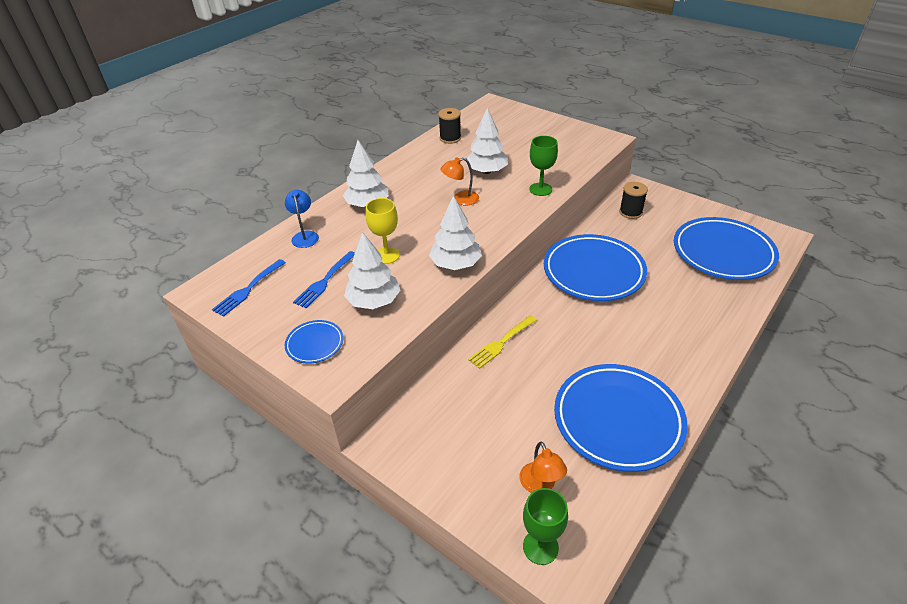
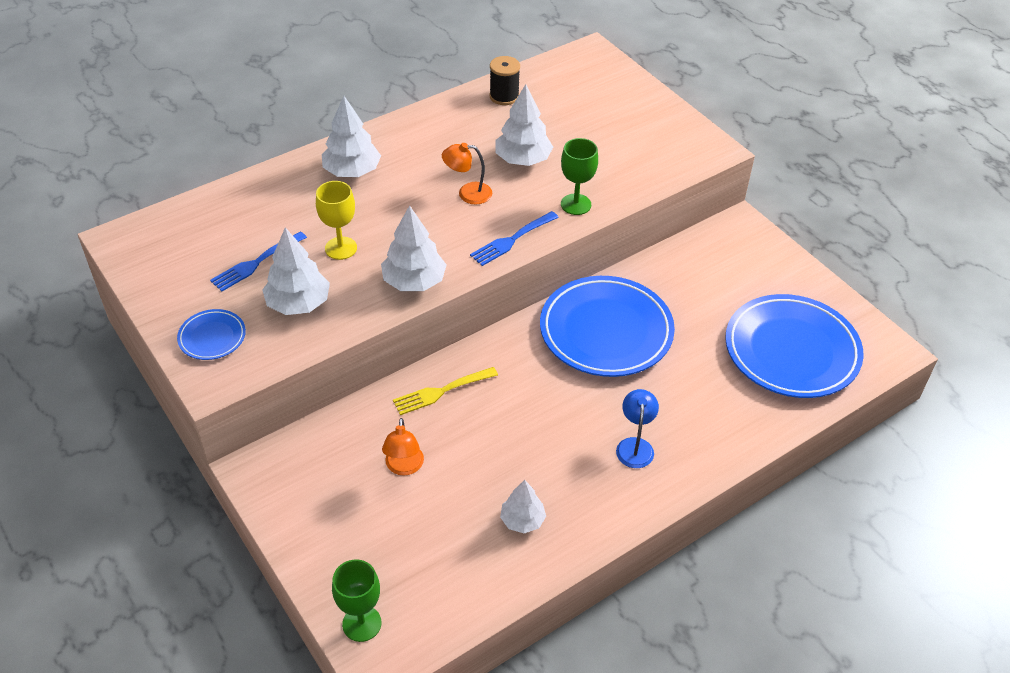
camera: 15 degrees right, 5 degrees up
blue fork [212,259,286,316] -> blue fork moved to [470,211,559,266]
blue lamp [285,190,319,248] -> blue lamp moved to [616,389,659,468]
orange lamp [519,442,567,493] -> orange lamp moved to [382,418,424,476]
blue plate [554,364,688,472] -> white tree [500,480,546,533]
black spool [619,182,648,219] -> none

